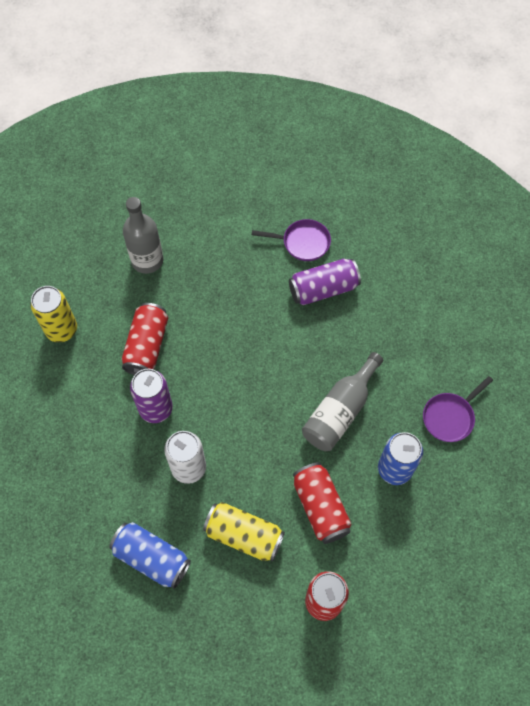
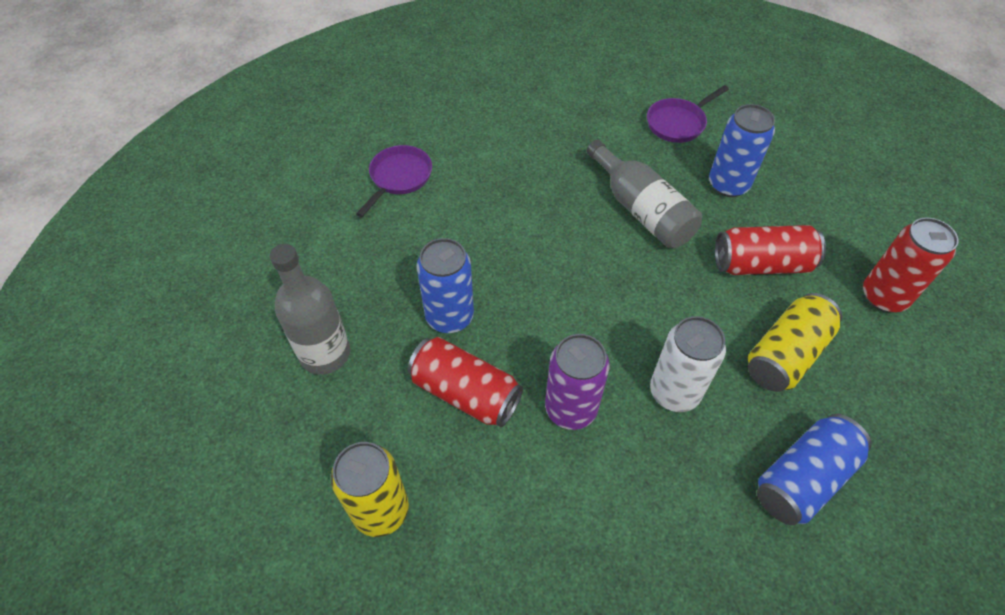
camera: 70 degrees left, 10 degrees down
purple can [289,259,361,305] -> none
purple pan [423,376,493,442] -> purple pan turned 75 degrees clockwise [647,85,729,143]
none -> blue can [417,238,474,333]

